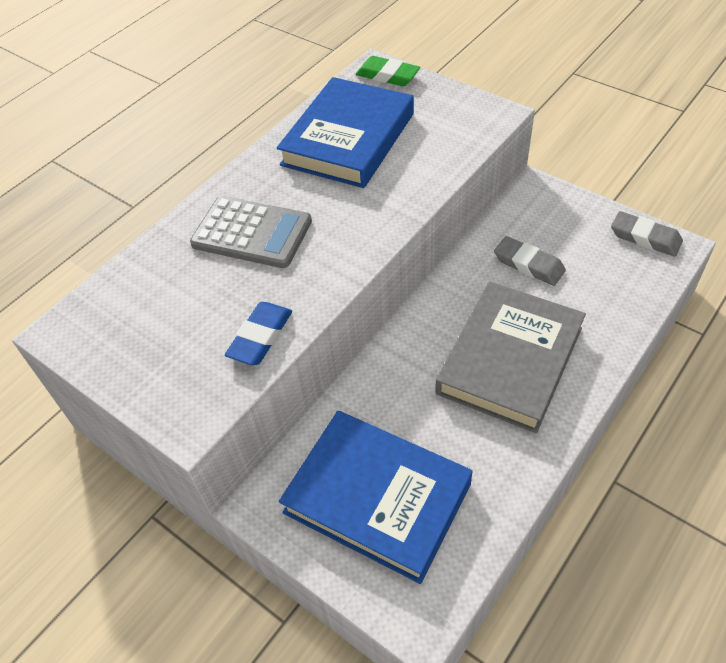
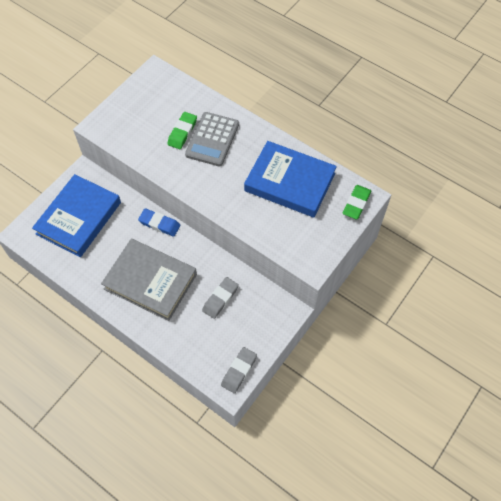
camera: 85 degrees right, 10 degrees up
blue eraser [225,302,292,365] -> blue eraser moved to [138,209,180,237]
none -> green eraser [167,112,197,149]

